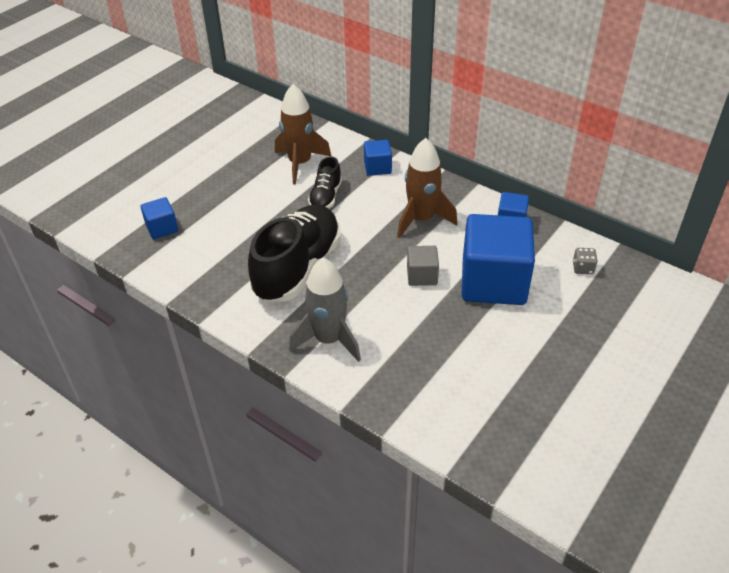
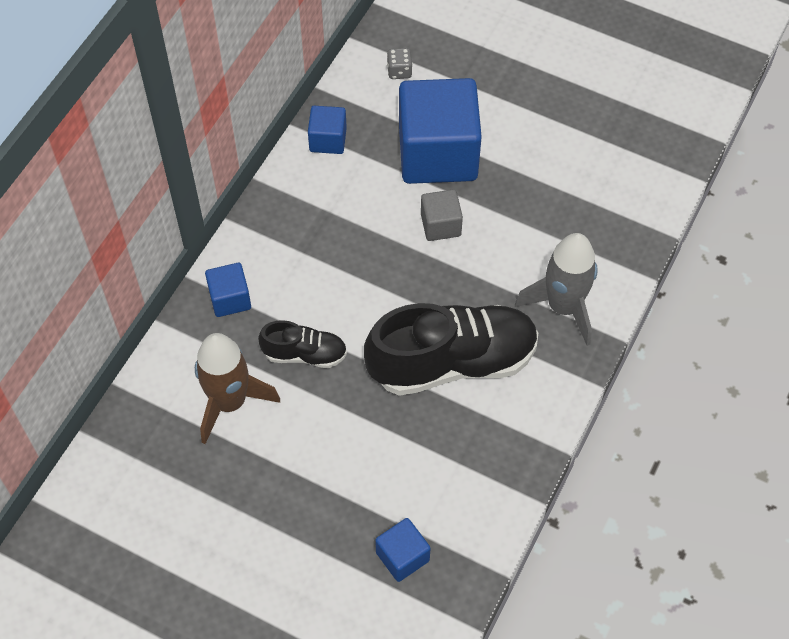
camera: 100 degrees left, 15 degrees up
black shoe [248,205,341,302] -> black shoe turned 150 degrees clockwise [364,303,539,396]
brown rocket [397,138,458,238] -> none

